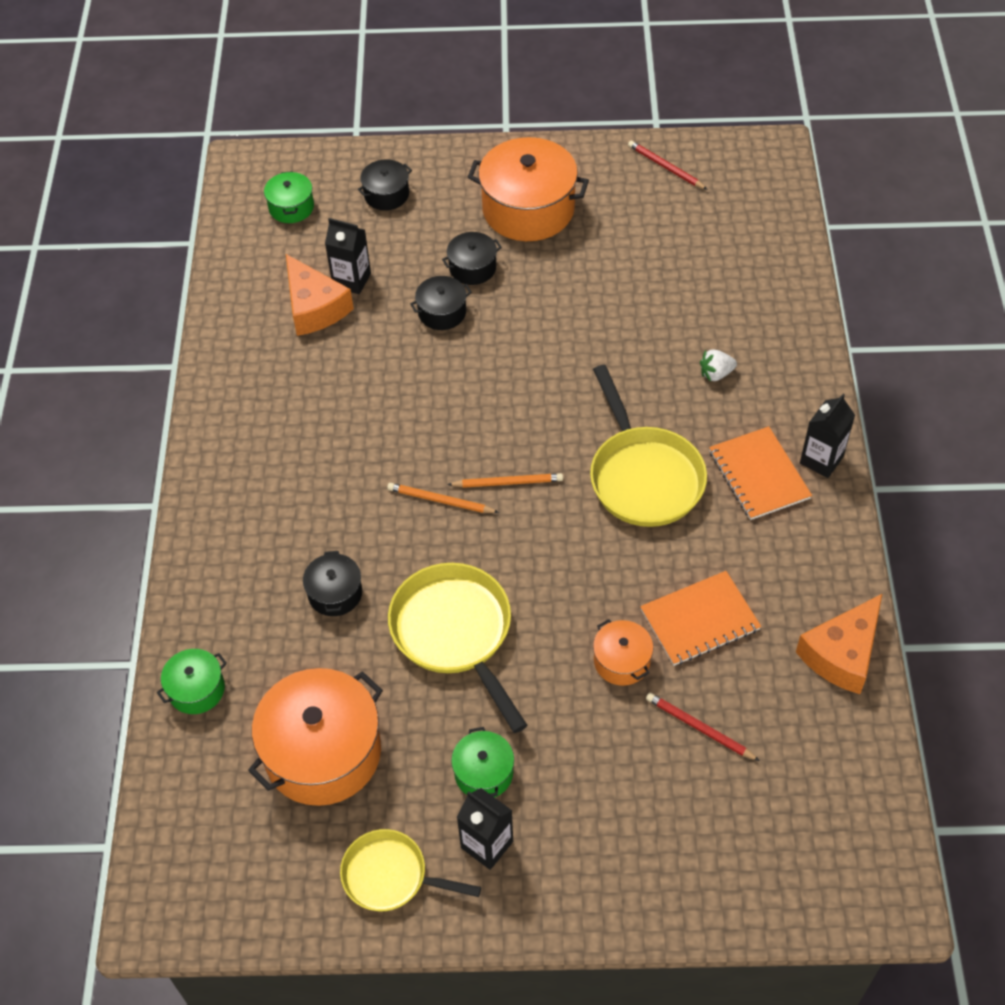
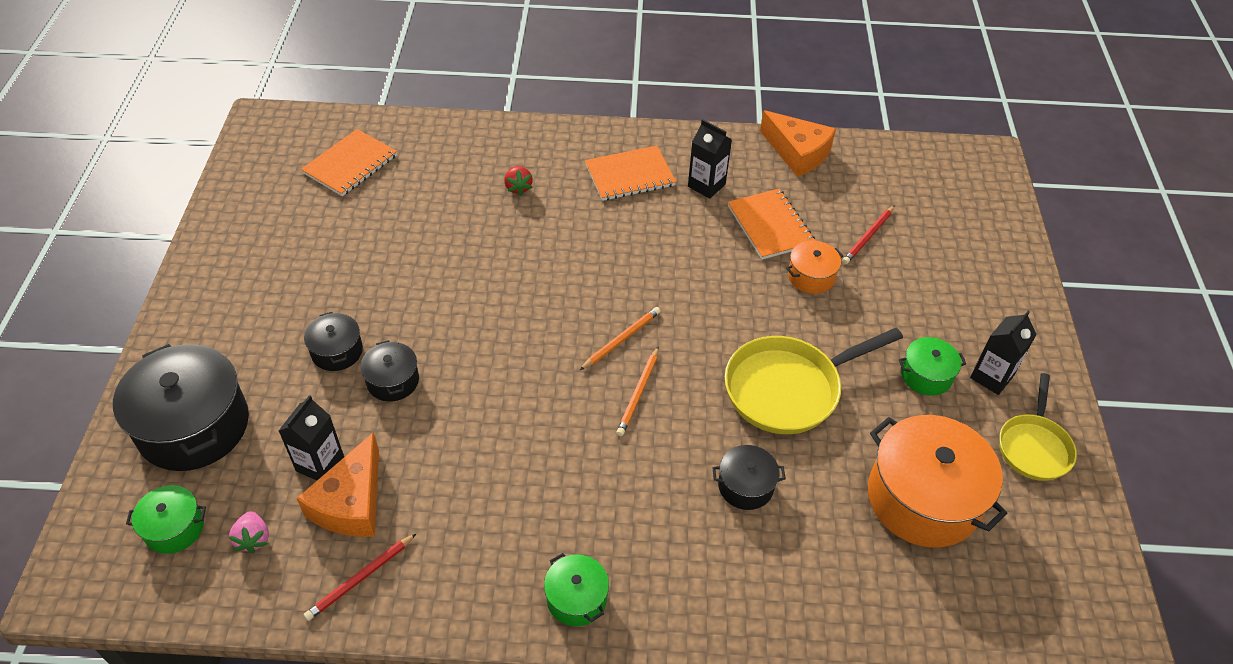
camera: 90 degrees left, 5 degrees down
green pot [157,649,227,714] -> green pot moved to [544,553,609,626]
orange cheese [286,254,354,336] -> orange cheese turned 135 degrees clockwise [297,432,379,537]
black pot [358,160,412,210] -> black pot [113,344,249,471], size x2.01
orange pencil [447,473,563,488] -> orange pencil turned 45 degrees clockwise [580,307,660,370]
orange pot [468,137,589,241] -> none
yellow pan [590,365,707,527] -> none
red pencil [628,140,708,190] -> red pencil moved to [303,534,416,621]
white strawberry [700,350,737,382] -> red strawberry [504,166,533,196]
black carton [800,394,855,478] -> black carton moved to [688,119,732,199]
none -> pink strawberry [229,511,269,554]
none -> orange notebook [301,129,397,196]

